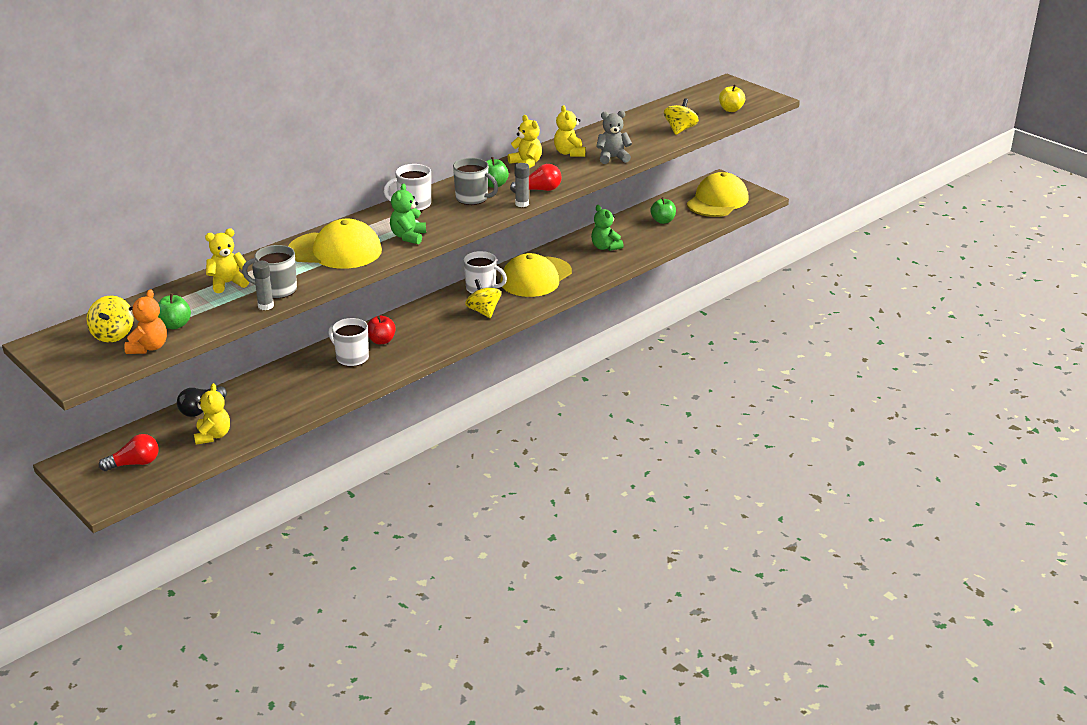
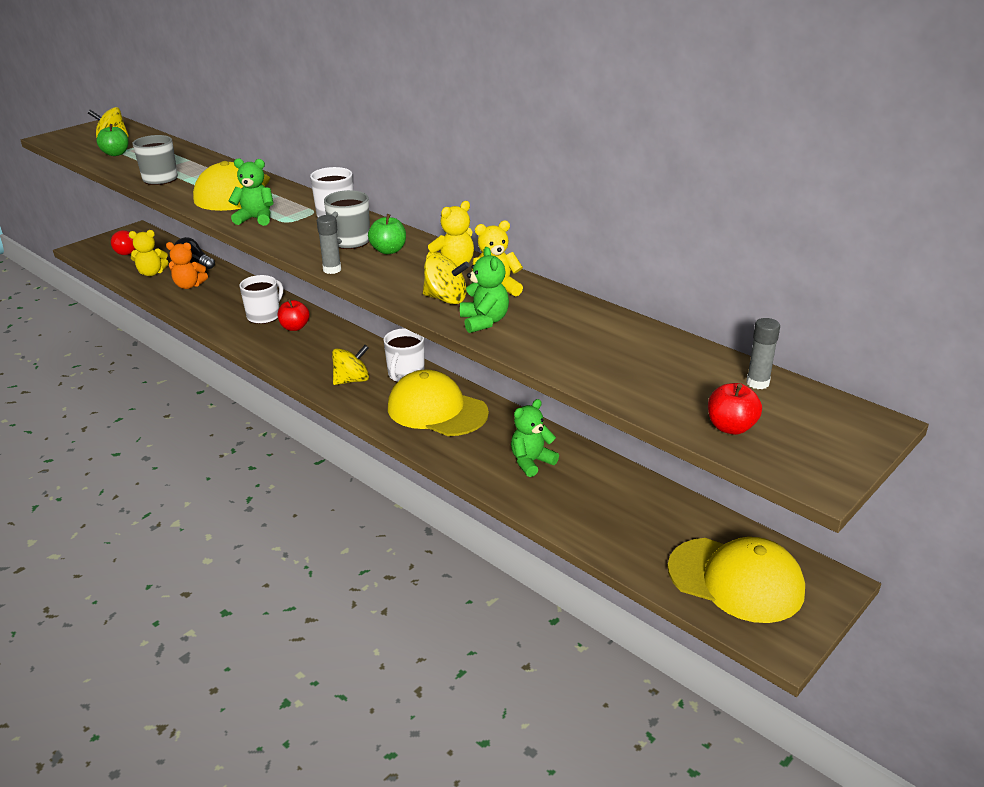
camera: 85 degrees right, 0 degrees up
orange teddy bear [124,289,167,354] -> orange teddy bear moved to [166,242,208,289]
yellow teddy bear [205,228,249,293] -> none
grey glue stick [252,261,274,310] -> grey glue stick moved to [746,318,780,389]
red light bulb [510,164,562,193] -> none
grey teddy bear [596,111,632,164] -> green teddy bear [460,247,509,333]
green apple [650,197,676,224] -> none
yellow spinning top [664,98,699,135] -> yellow spinning top moved to [423,254,470,304]
yellow apple [719,84,745,112] -> red apple [708,383,762,435]

